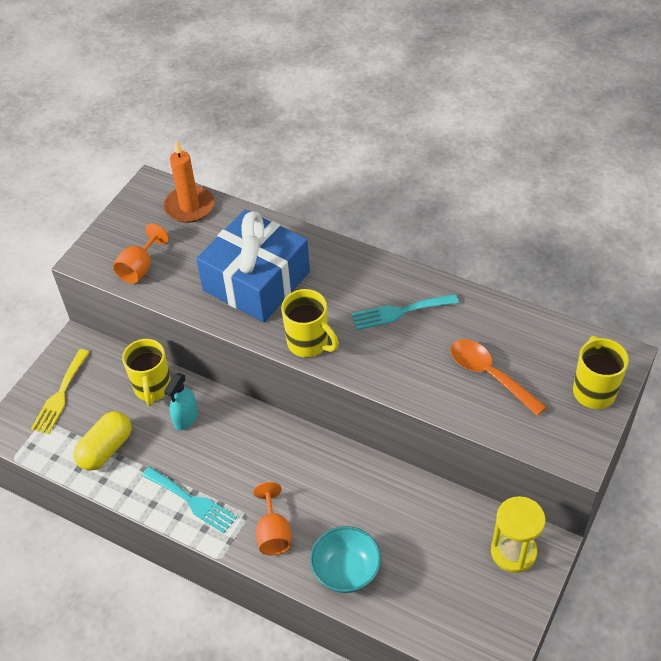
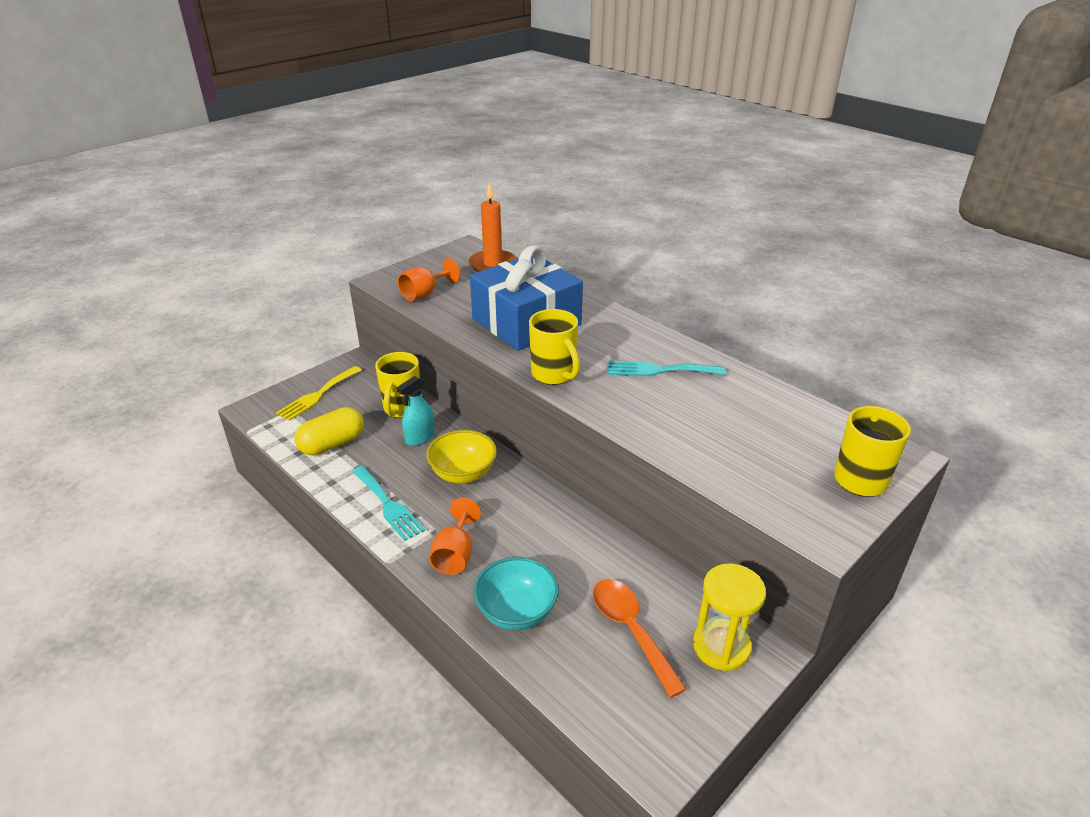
camera: 15 degrees right, 15 degrees down
orange spoon [450,339,547,416] -> orange spoon moved to [593,579,687,698]
none -> yellow bowl [426,430,497,483]

